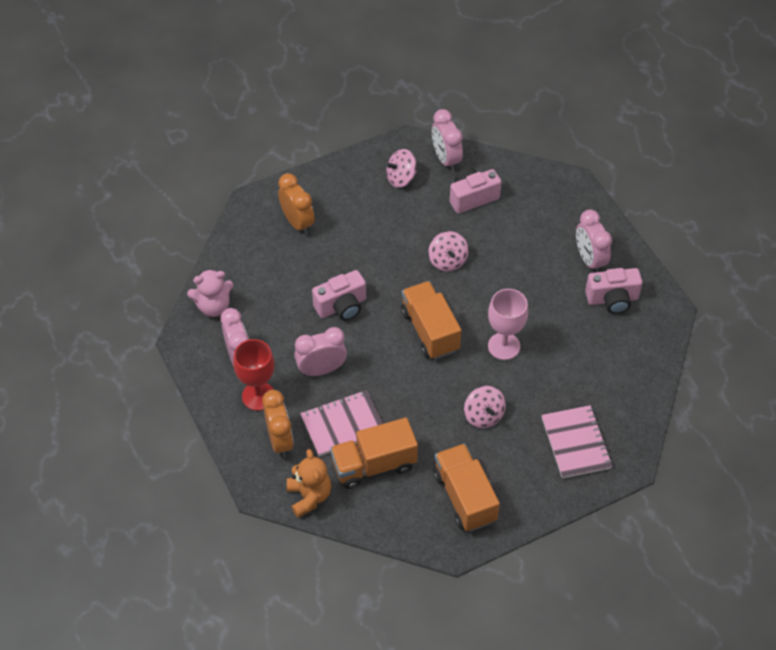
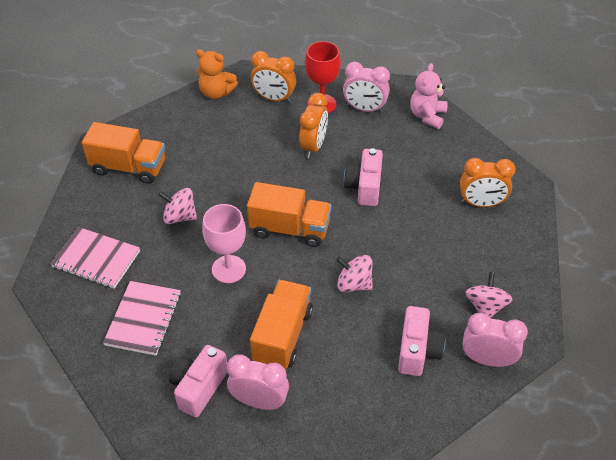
camera: 125 degrees right, 5 degrees down
pink clock [294,327,347,376] -> orange clock [299,93,328,158]
pink notebook [300,390,383,456] -> pink notebook moved to [103,281,181,356]
orange truck [330,418,418,489] -> orange truck moved to [250,280,313,369]

